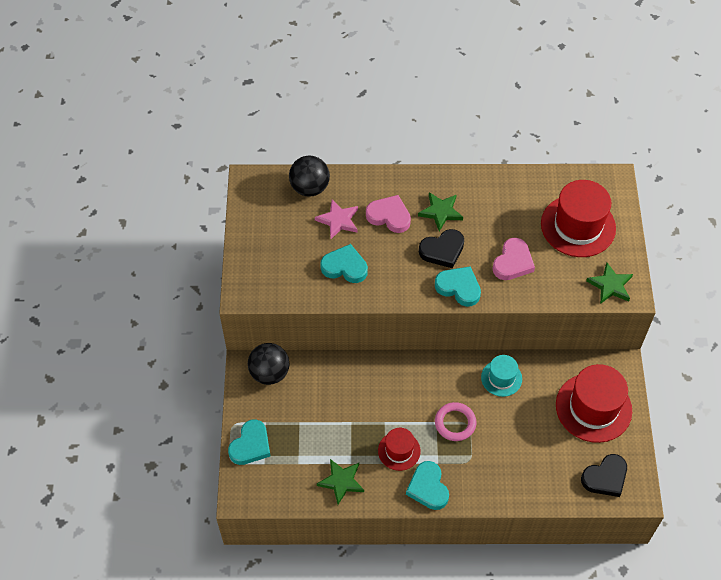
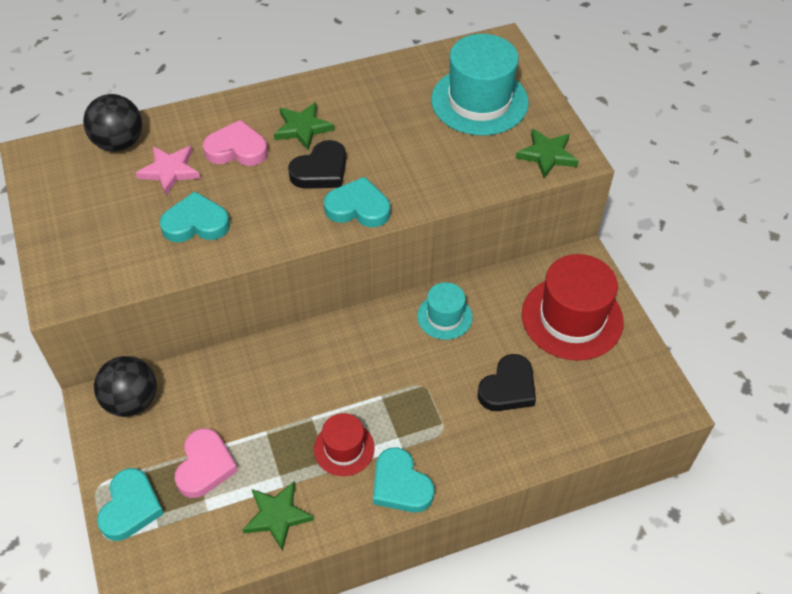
camera: 20 degrees left, 5 degrees down
pink ring [435,402,476,441] -> none
pink heart [493,238,535,280] -> pink heart moved to [175,428,238,498]
red hat [541,180,616,257] -> turquoise hat [431,34,529,135]
black heart [581,454,627,497] -> black heart moved to [477,354,536,411]

